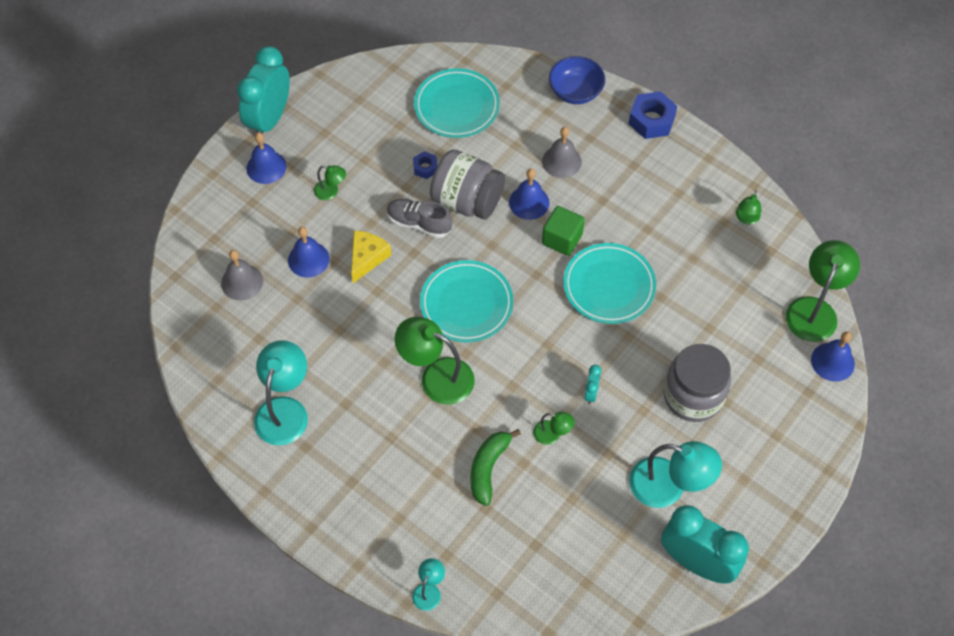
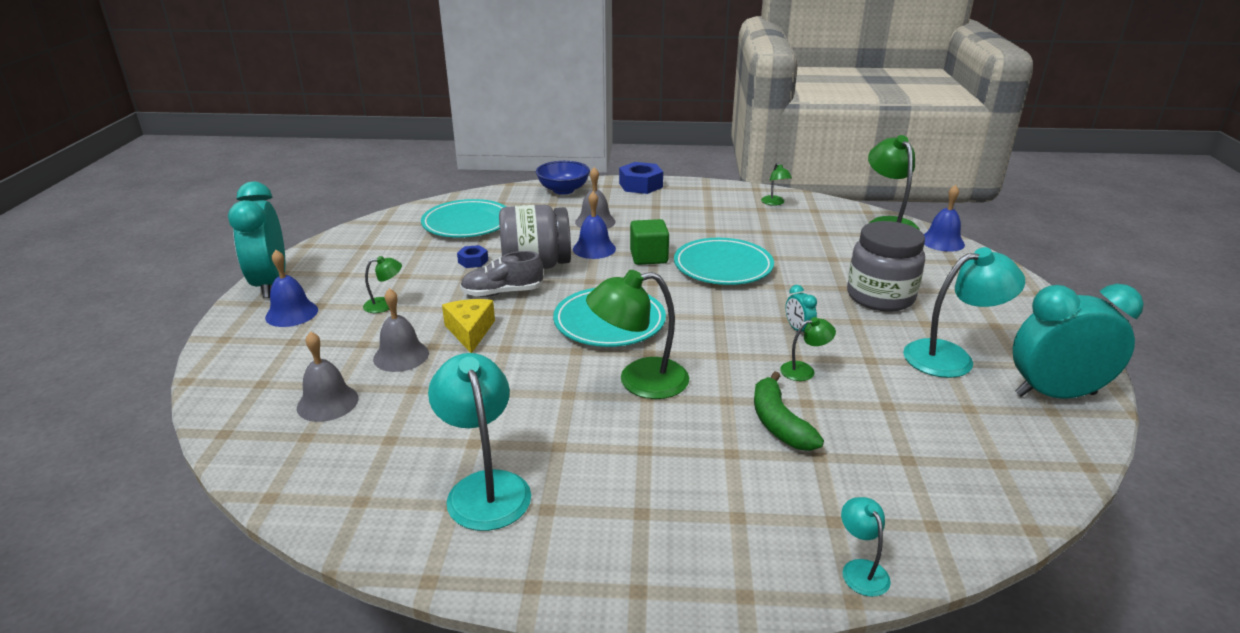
camera: 35 degrees left, 30 degrees down
blue bell [288,227,330,278] -> grey bell [373,288,429,372]

